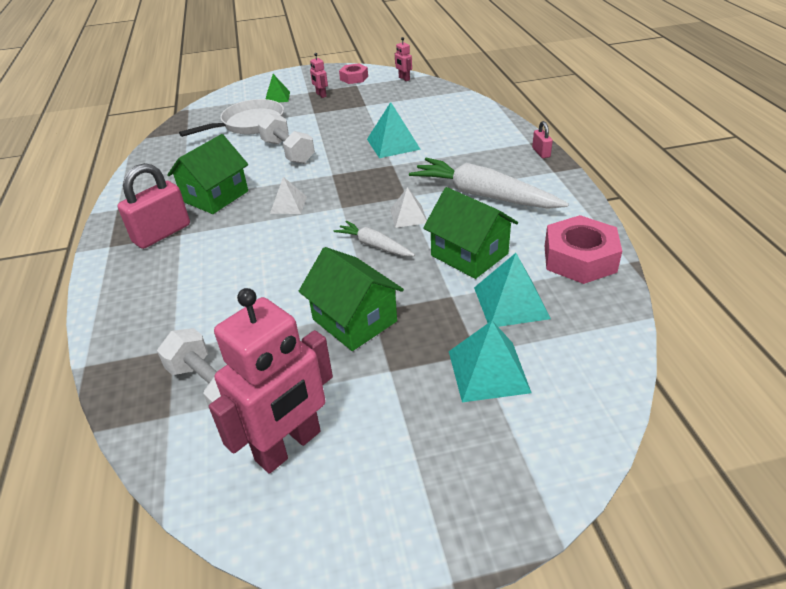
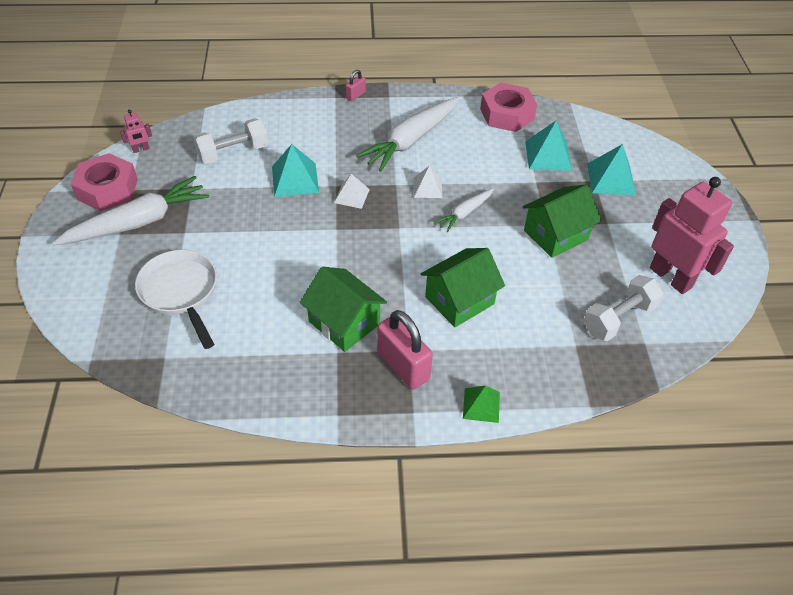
camera: 85 degrees left, 10 degrees up
white dumbbell [258,113,315,164] -> white dumbbell moved to [193,118,268,164]
green pyramid [266,74,290,102] -> green pyramid moved to [463,386,500,423]
white pyramid [270,177,307,214] -> white pyramid moved to [334,174,370,209]
pink robot [310,53,328,98] -> white carrot [53,176,209,245]
pink nut [339,63,368,84] -> pink nut [71,153,138,211], size x1.70
green house [423,187,518,279] -> green house moved to [421,248,505,327]
pink padlock [532,121,553,158] -> pink padlock turned 45 degrees counterclockwise [346,70,366,101]

